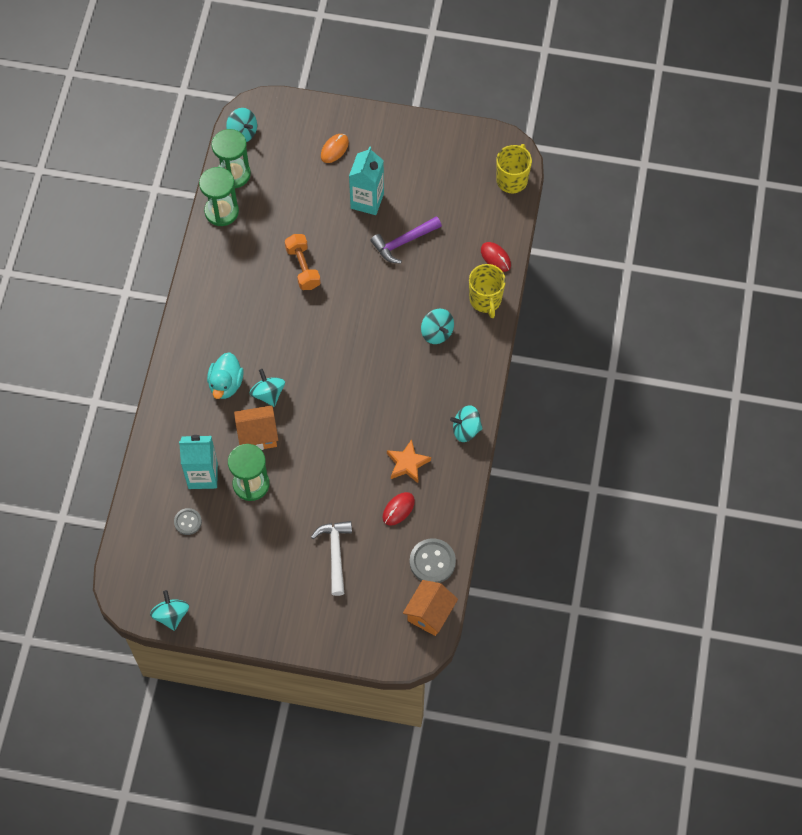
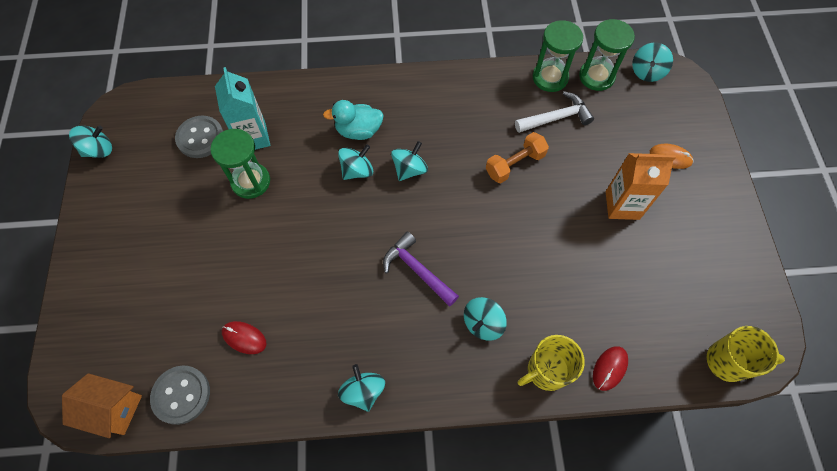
camera: 75 degrees right, 0 degrees up
grey button [174,508,202,535] -> grey button [175,115,223,158], size x1.67
orange house [234,405,278,450] -> none
white hammer [311,521,352,596] -> white hammer moved to [515,91,594,133]
turquoise carton [349,146,384,215] -> orange carton [606,153,676,220]
purple hammer [371,216,442,264] -> purple hammer moved to [383,232,459,306]
orange star [387,439,431,483] -> none
none -> turquoise spinning top [391,141,428,181]

